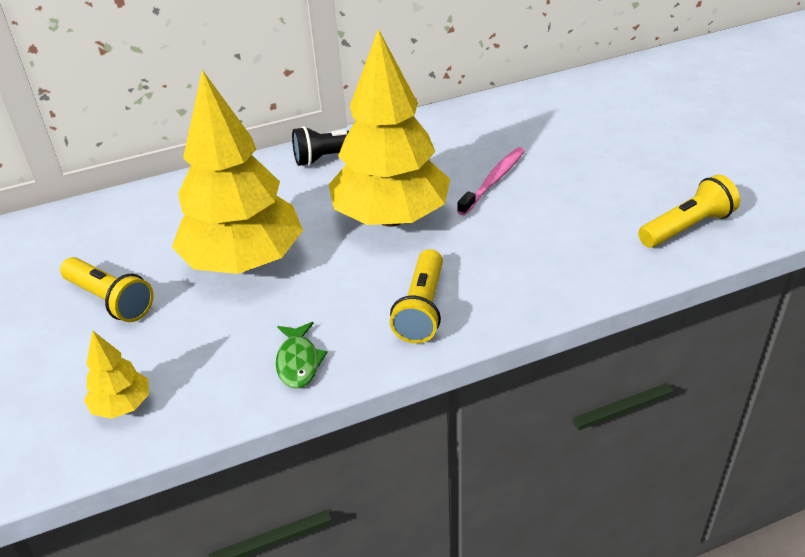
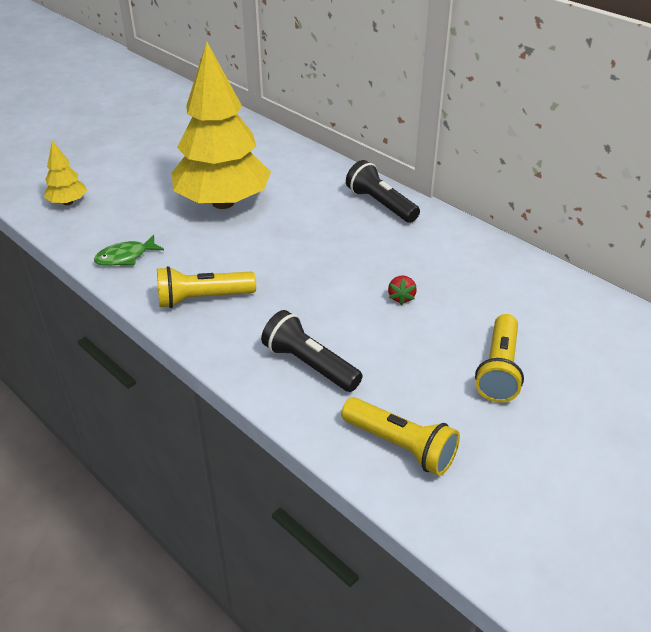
camera: 65 degrees right, 0 degrees up
yellow flashlight [60,257,154,322] -> yellow flashlight moved to [475,314,524,403]
yellow tree [329,29,450,227] -> none
pink toothbrush [457,147,525,215] -> red strawberry [388,275,417,305]
none -> black flashlight [261,310,363,392]

